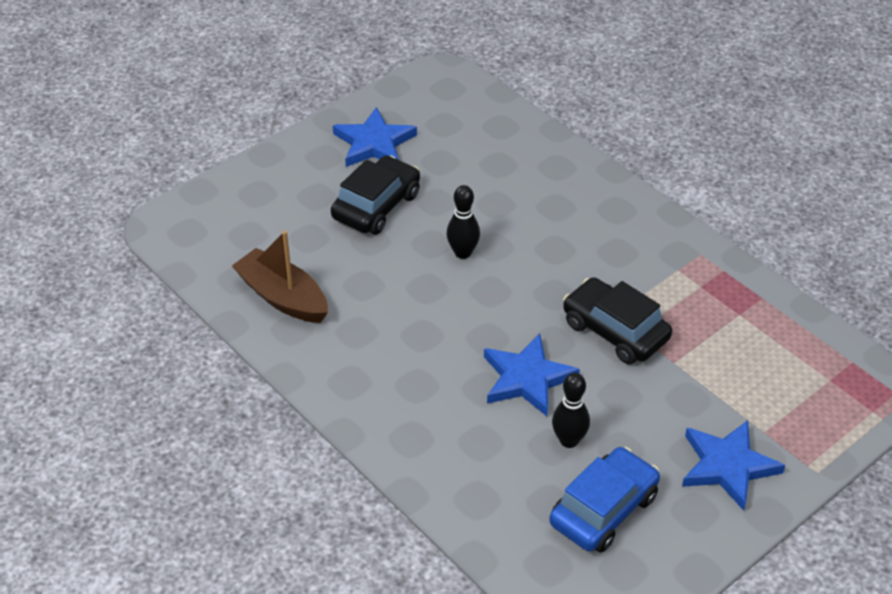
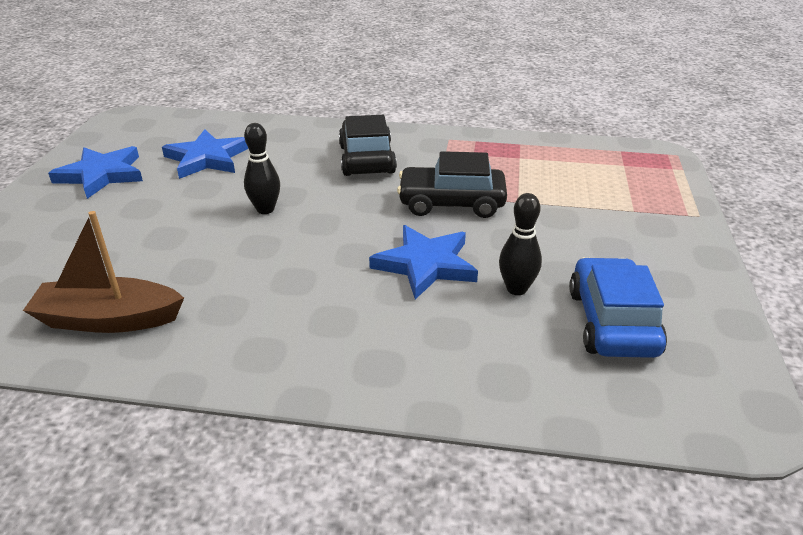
camera: 40 degrees left, 10 degrees down
black car [331,155,420,235] -> black car moved to [339,115,397,176]
blue star [682,420,785,511] -> blue star moved to [162,129,248,179]

